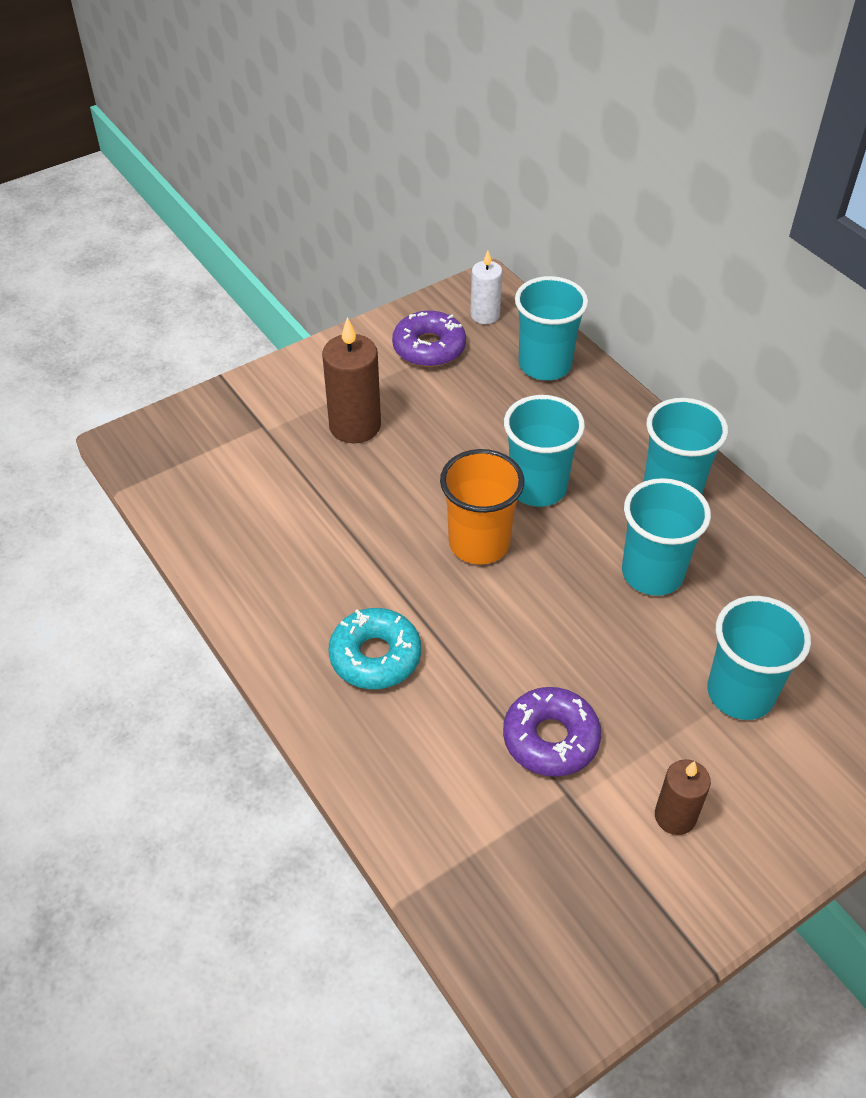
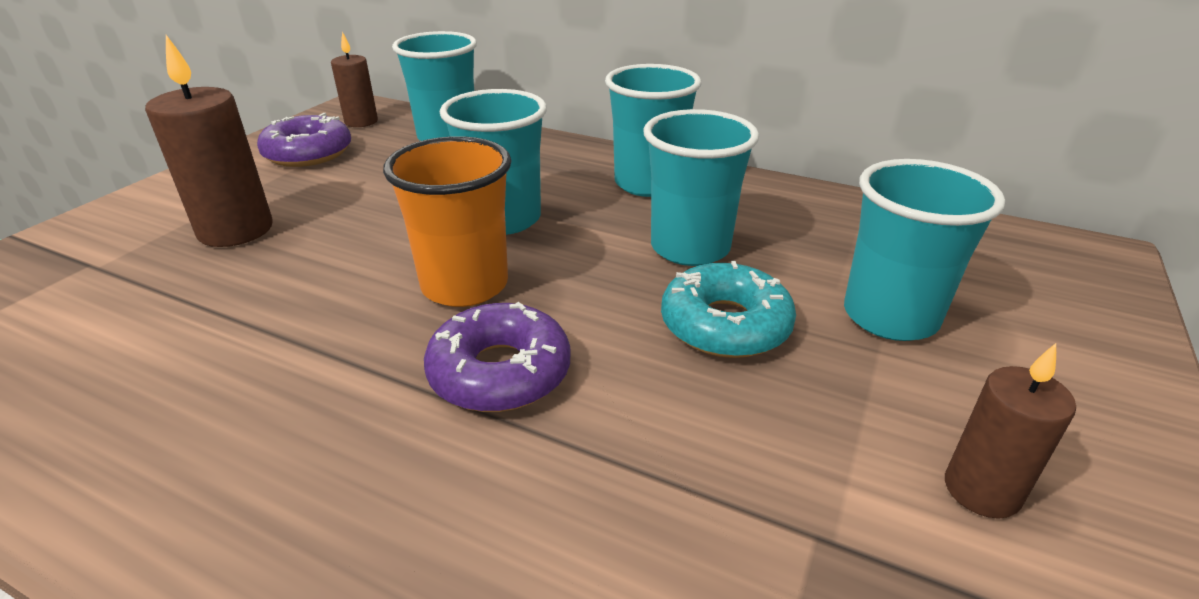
camera: 30 degrees left, 15 degrees down
turquoise donut [328,608,421,689] -> turquoise donut moved to [661,261,796,358]
white candle [470,251,502,324] -> brown candle [331,32,378,127]
purple donut [503,687,601,777] -> purple donut moved to [424,302,570,412]

